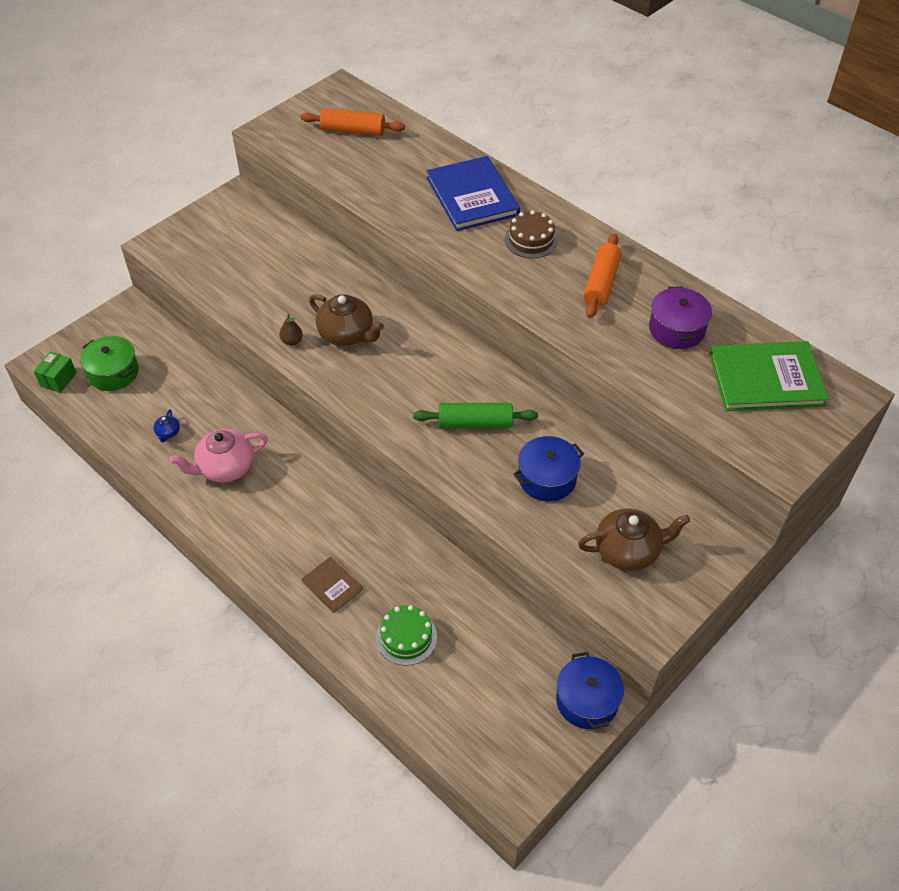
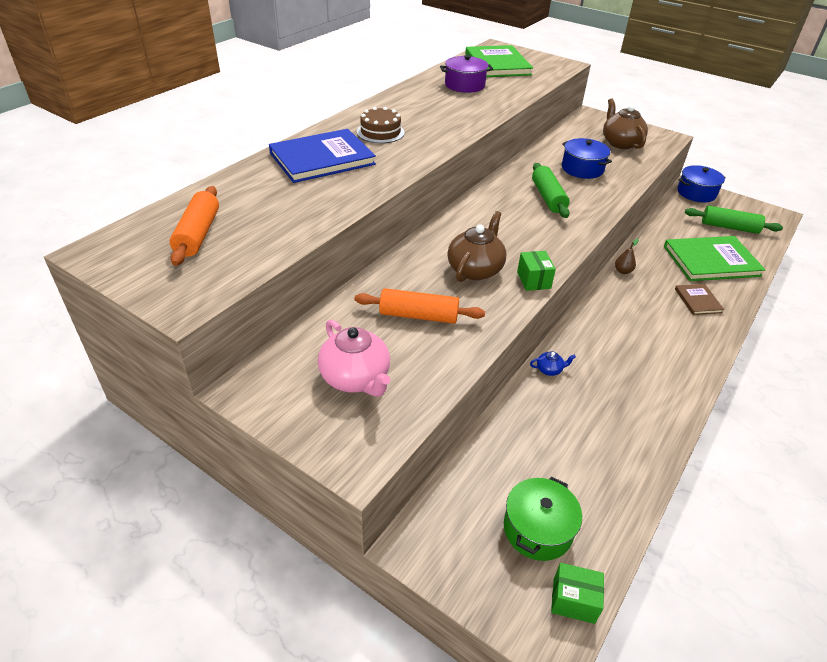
camera: 100 degrees left, 10 degrees down
blue teapot [153,410,180,442] -> blue teapot moved to [530,351,576,376]
pink teapot [170,429,268,483] -> pink teapot moved to [318,319,390,397]
brown pear [279,314,303,346] -> brown pear moved to [615,239,639,274]
brown book [301,557,363,613] -> brown book turned 45 degrees counterclockwise [675,284,724,315]
green cake [376,605,437,666] -> green book [664,236,765,281]
orange rolling pin [583,234,621,318] -> orange rolling pin moved to [355,288,485,324]
none -> green box [517,251,556,291]
none -> green rolling pin [685,206,783,234]

